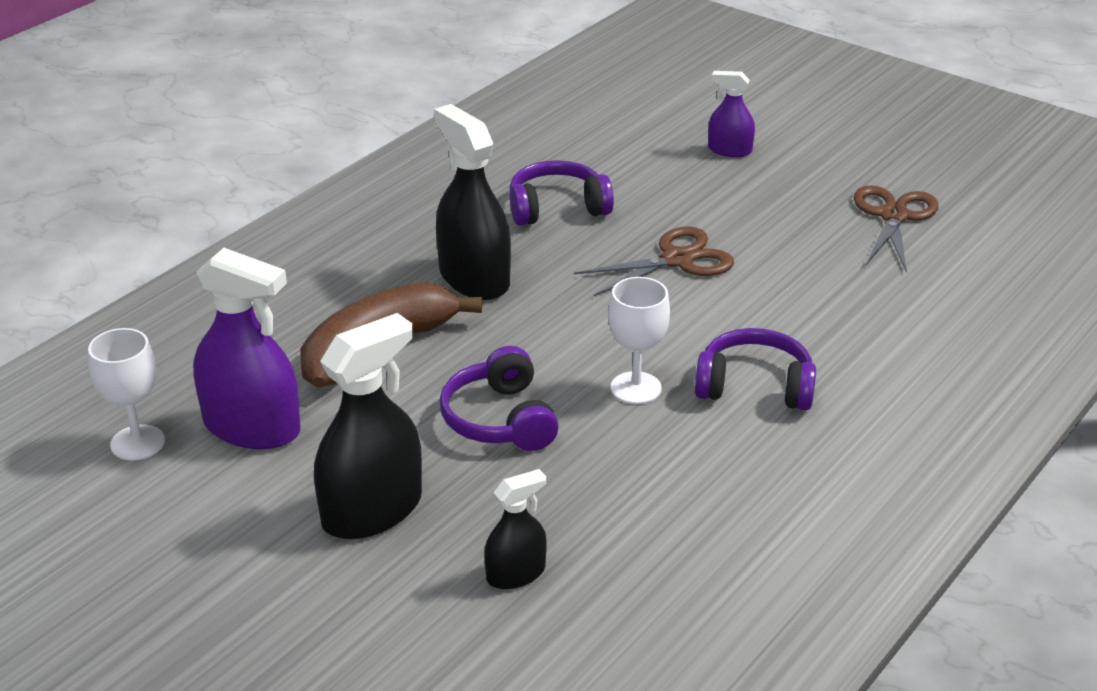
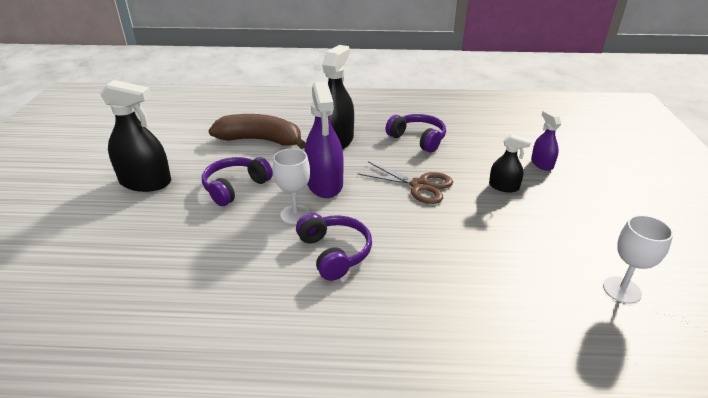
camera: 55 degrees right, 0 degrees up
white goblet [88,328,165,461] -> white goblet moved to [603,215,673,304]
purple spray bottle [193,248,300,449] -> purple spray bottle moved to [305,81,344,198]
black spray bottle [484,469,547,589] -> black spray bottle moved to [489,134,531,193]
brown scissors [854,185,939,273] -> none

